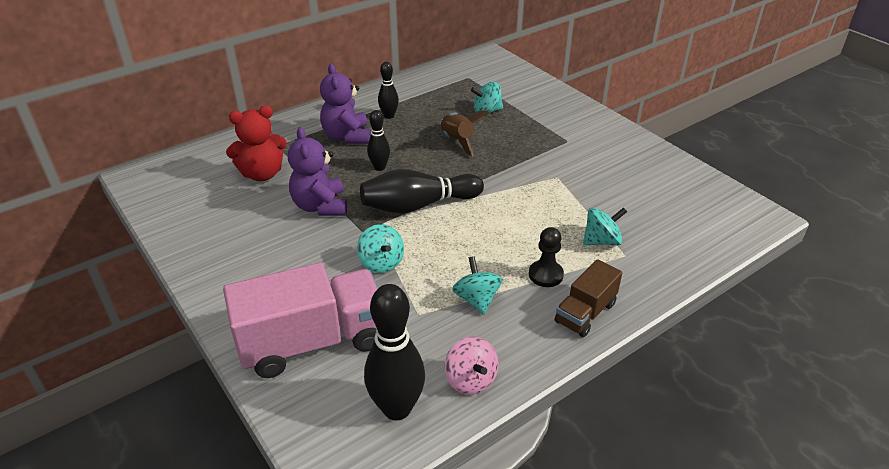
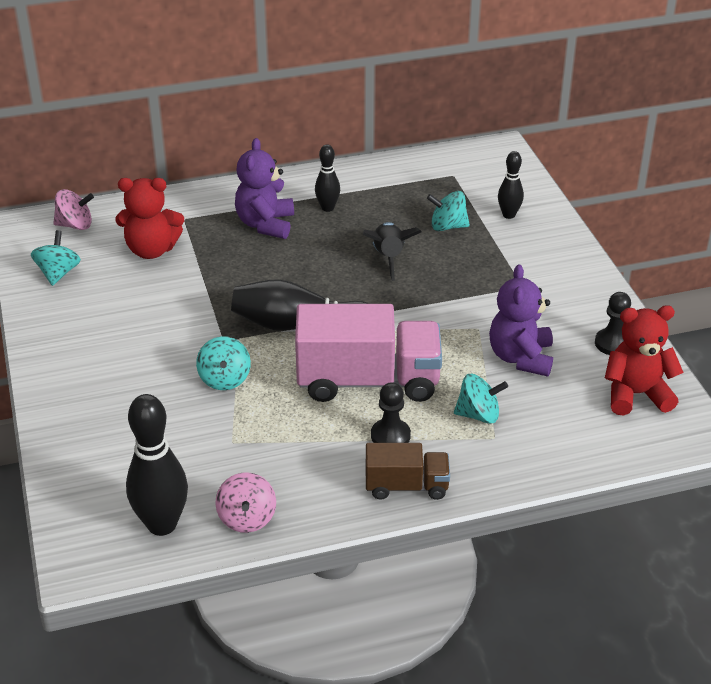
camera: 20 degrees right, 0 degrees up
pink truck [223,263,378,378] -> pink truck moved to [295,304,442,402]
purple teddy bear [288,127,347,216] -> purple teddy bear moved to [489,264,553,377]
black bowling pin [367,110,390,171] -> black bowling pin moved to [498,151,524,219]
brown rocket [441,111,489,157] -> black rocket [363,222,421,281]
turquoise spinning top [452,256,503,315] -> turquoise spinning top moved to [31,230,81,286]
brown truck [555,259,622,337] -> brown truck turned 150 degrees counterclockwise [366,443,450,500]
none -> pink spinning top [53,189,94,230]
none -> black pawn [595,292,631,355]
none -> red teddy bear [605,305,684,416]

